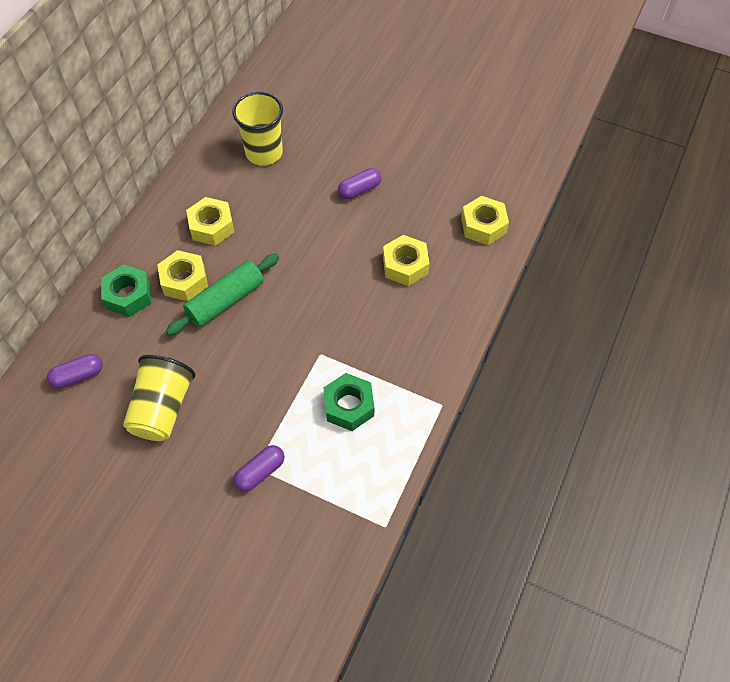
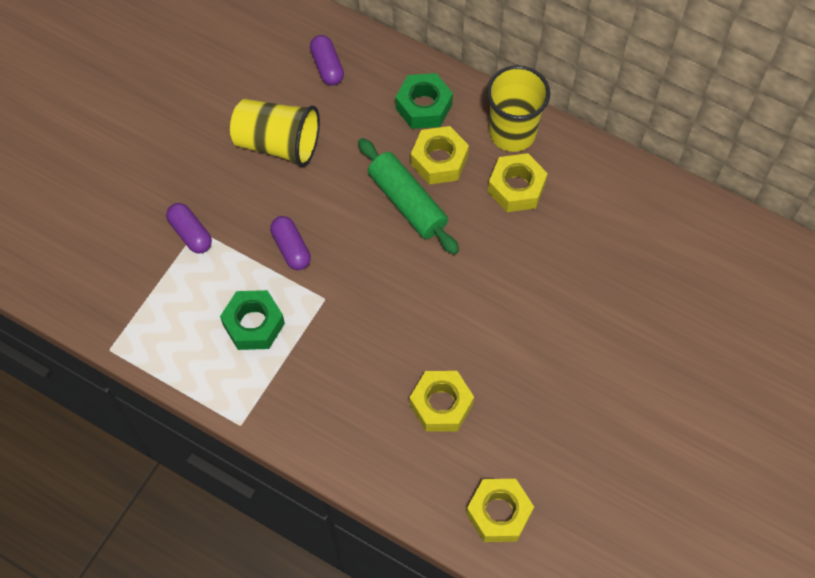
camera: 95 degrees right, 5 degrees up
yellow cup [232,92,283,166] -> yellow cup moved to [487,65,550,152]
purple capsule [338,168,382,200] -> purple capsule moved to [270,216,311,270]

